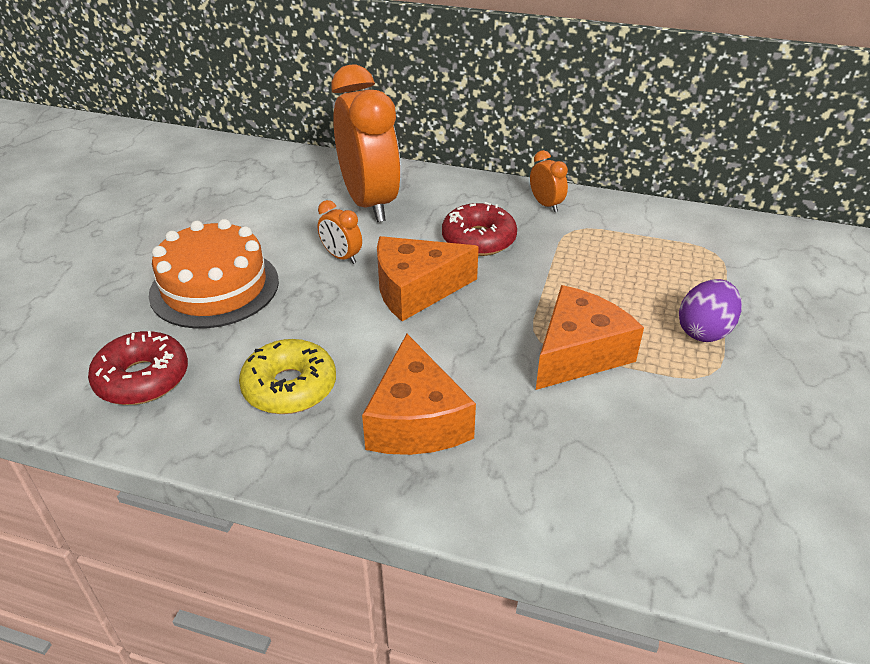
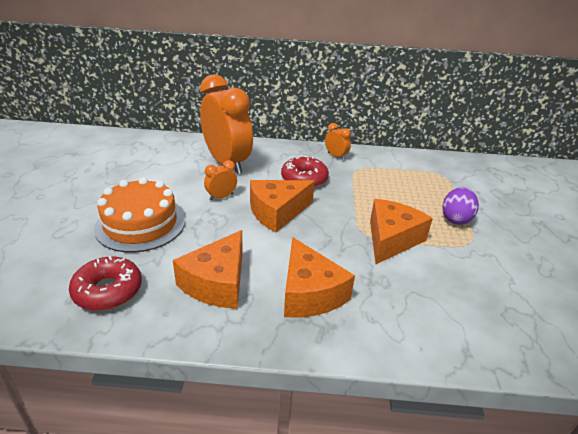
camera: 15 degrees left, 5 degrees down
yellow donut [239,339,336,414] -> orange cheese [173,230,243,309]
orange clock [318,200,362,264] -> orange clock turned 120 degrees clockwise [204,160,237,200]

